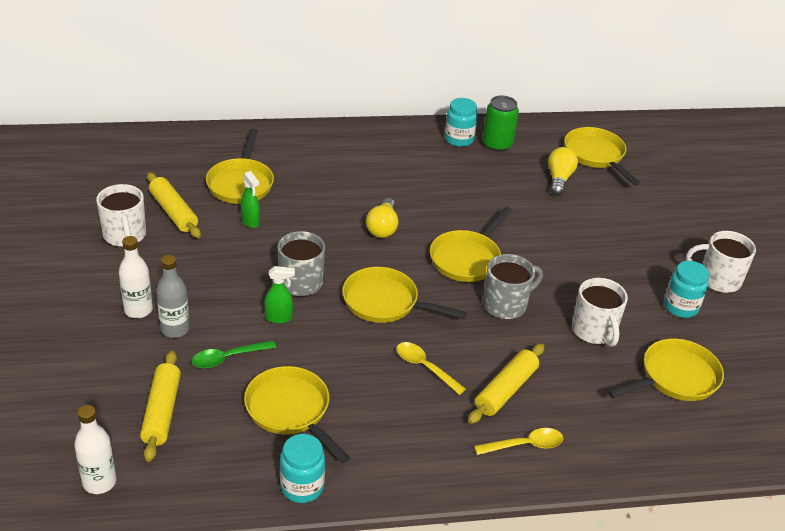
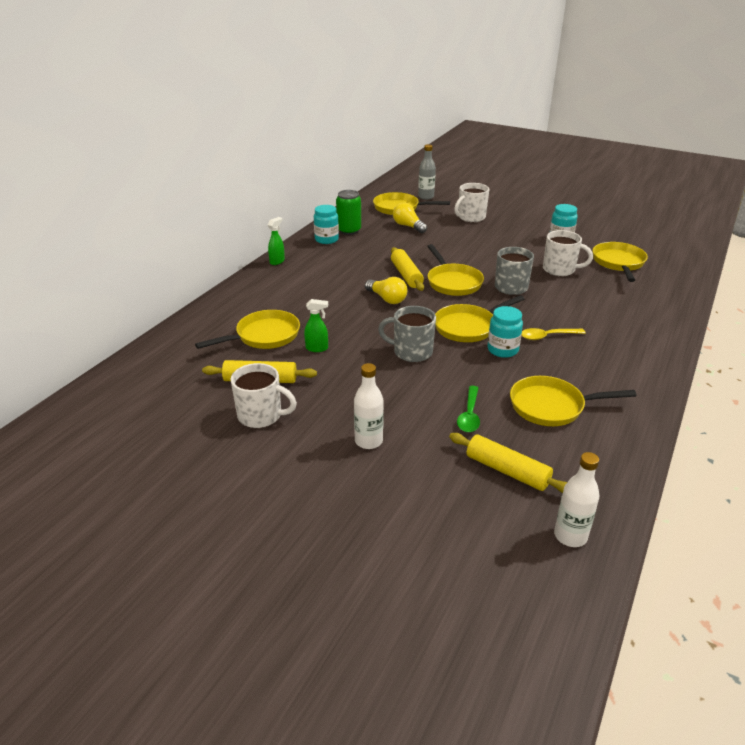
camera: 50 degrees left, 5 degrees down
grey bottle [156,255,190,338] -> grey bottle moved to [418,144,436,200]
yellow pan [206,129,274,204] -> yellow pan turned 75 degrees counterclockwise [195,310,300,349]
green spray bottle [264,266,295,324] -> green spray bottle moved to [268,217,285,265]
turquoise jar [280,434,325,503] -> turquoise jar moved to [487,306,523,358]
yellow rolling pin [468,343,544,424] -> yellow rolling pin moved to [391,247,424,291]
yellow spoon [474,428,563,455] -> none
white mug [686,231,756,293] -> white mug moved to [454,183,489,222]

